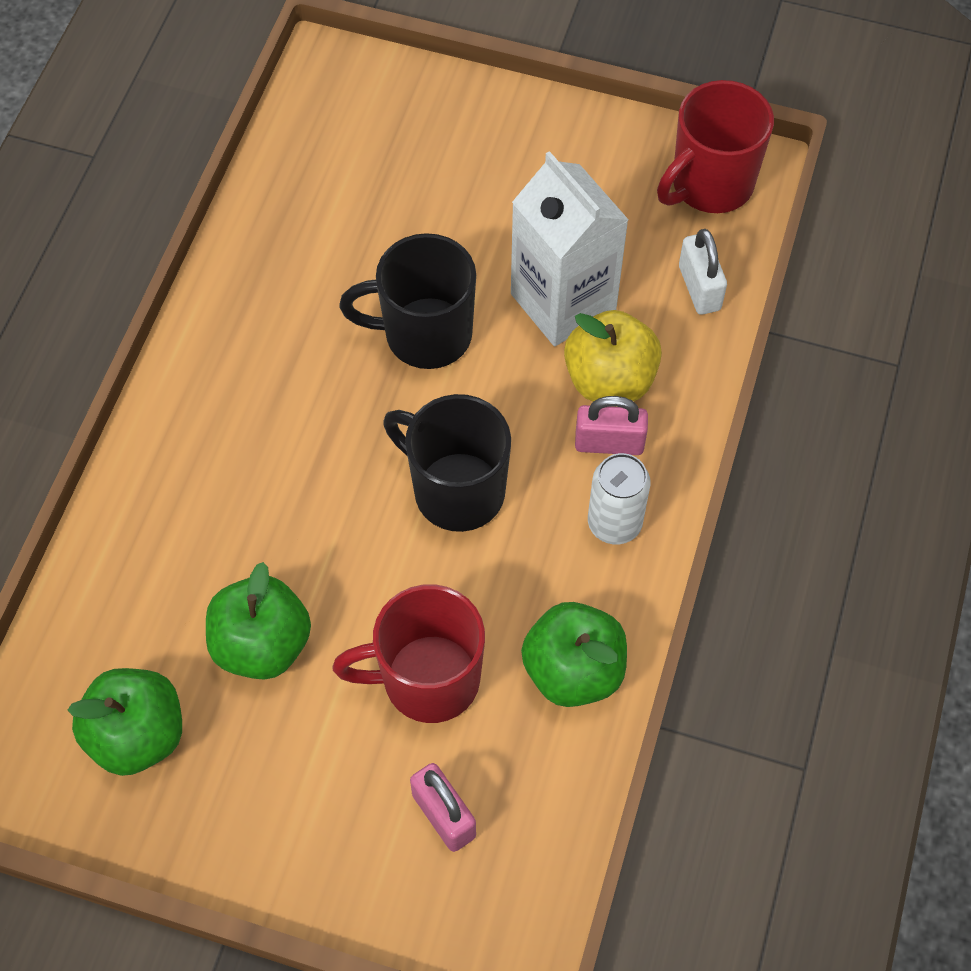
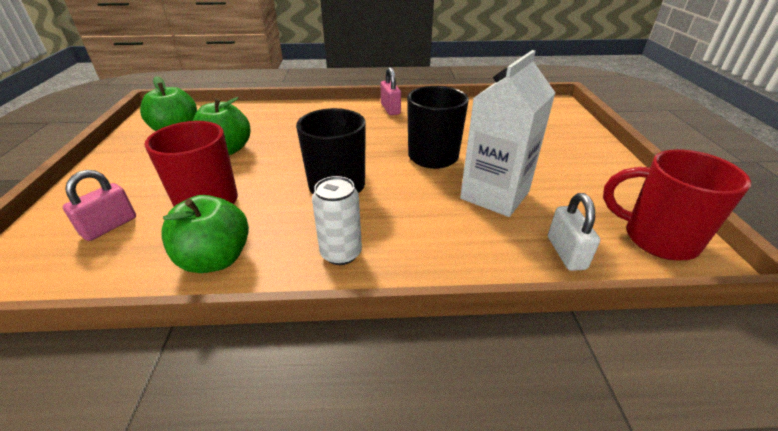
camera: 70 degrees right, 25 degrees down
yellow apple [564,310,662,402] -> none
pink padlock [575,396,648,455] -> pink padlock moved to [381,67,401,115]
white padlock [679,229,727,315] -> white padlock turned 60 degrees counterclockwise [548,193,600,271]

